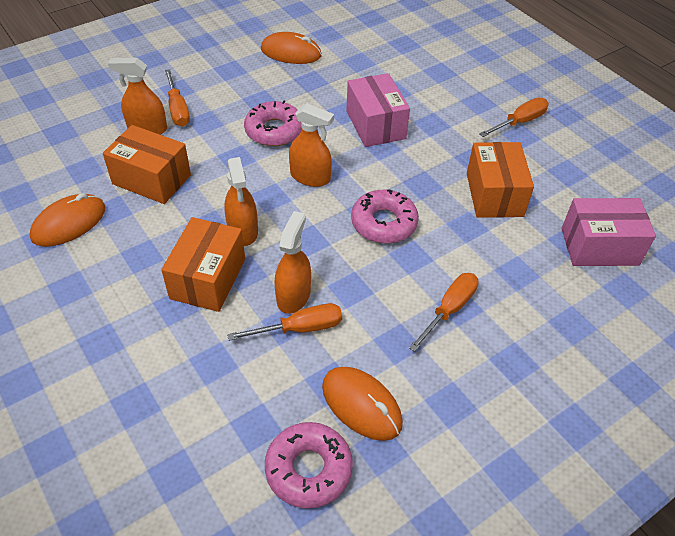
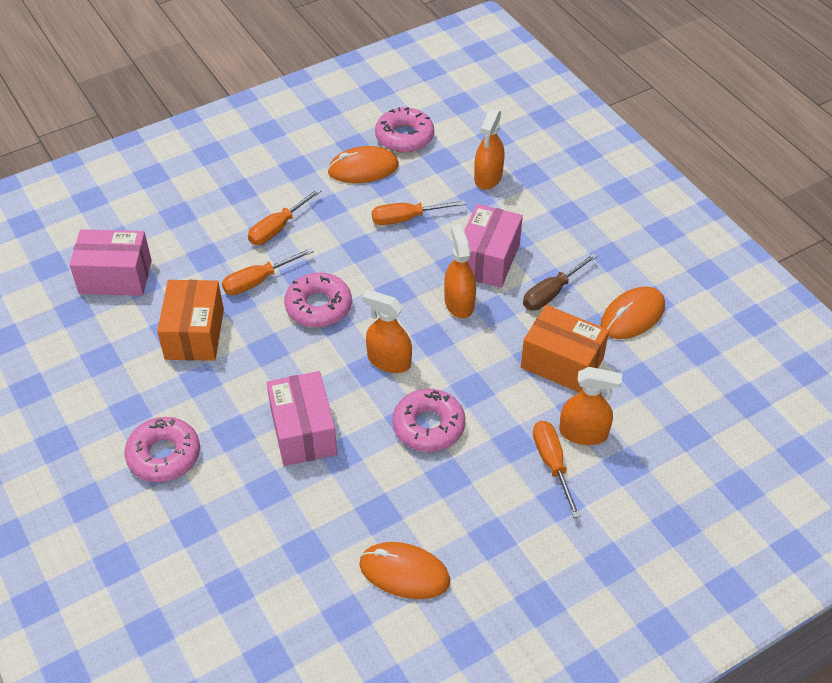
camera: 175 degrees left, 0 degrees up
orange box [161,217,245,312] -> pink box [464,204,523,288]
orange spray bottle [275,211,311,314] -> orange spray bottle moved to [474,109,505,190]
orange mouse [322,367,403,441] -> orange mouse turned 60 degrees counterclockwise [328,146,399,183]
orange screwdriver [479,98,549,137] -> orange screwdriver moved to [222,248,314,295]
none -> pink donut [124,417,200,482]
none -> brown screwdriver [523,253,598,310]

